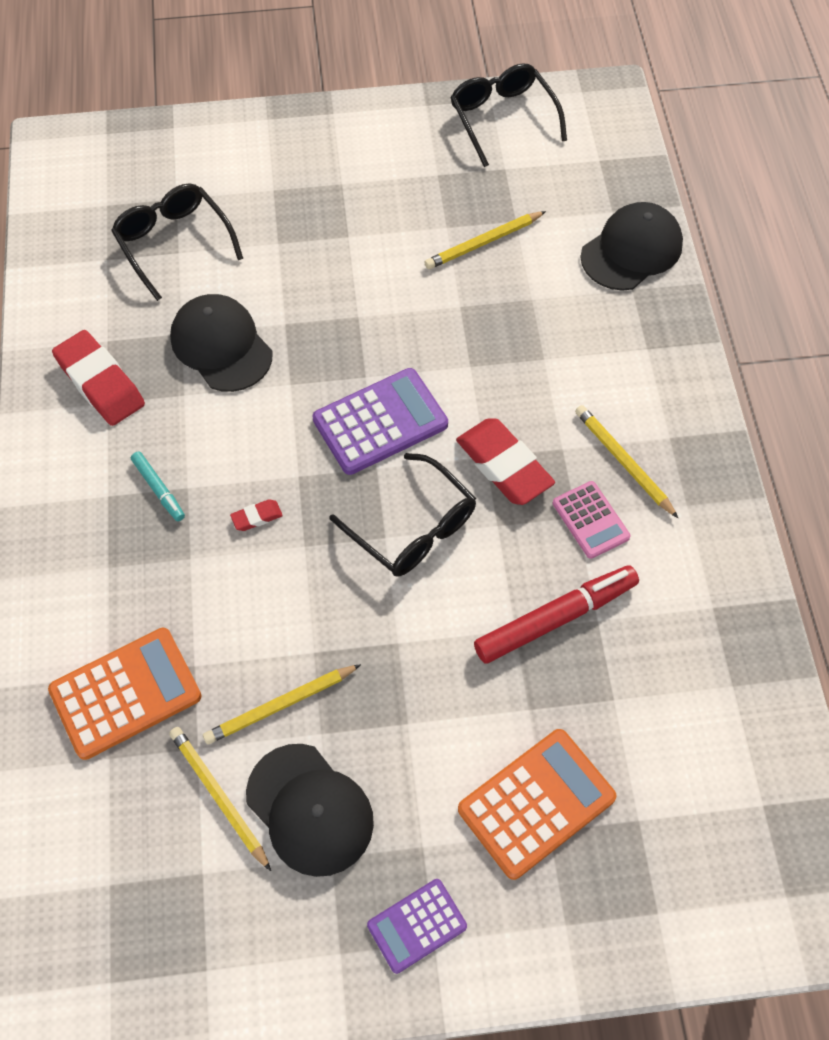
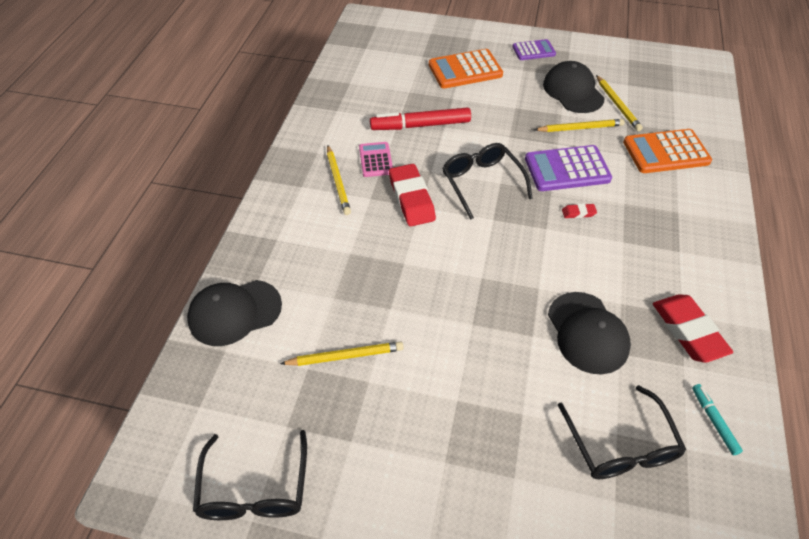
camera: 160 degrees left, 10 degrees down
turquoise marker [131,451,185,521] -> turquoise marker moved to [692,384,743,455]
purple calculator [312,368,448,475] -> purple calculator moved to [525,145,612,191]

